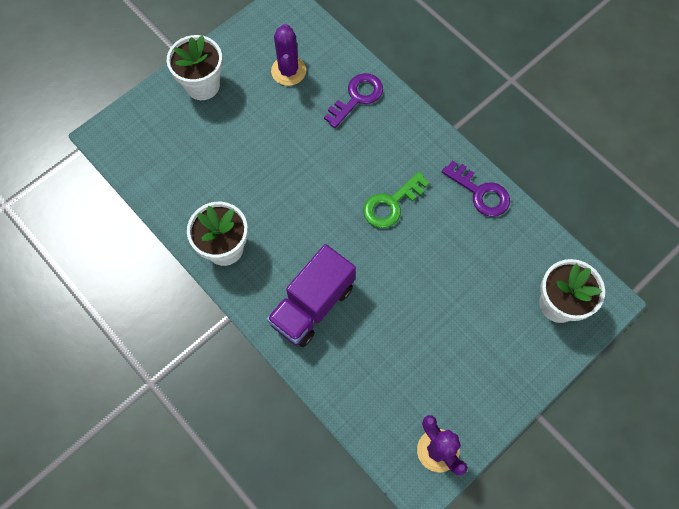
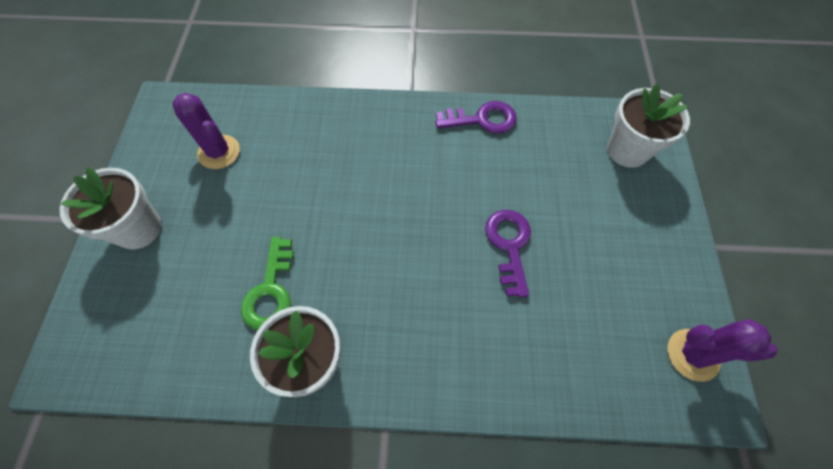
camera: 45 degrees left, 5 degrees down
purple truck [267,244,356,347] -> none
purple key [324,73,383,128] -> purple key moved to [485,210,531,298]
green key [363,172,429,228] -> green key moved to [241,237,294,330]

